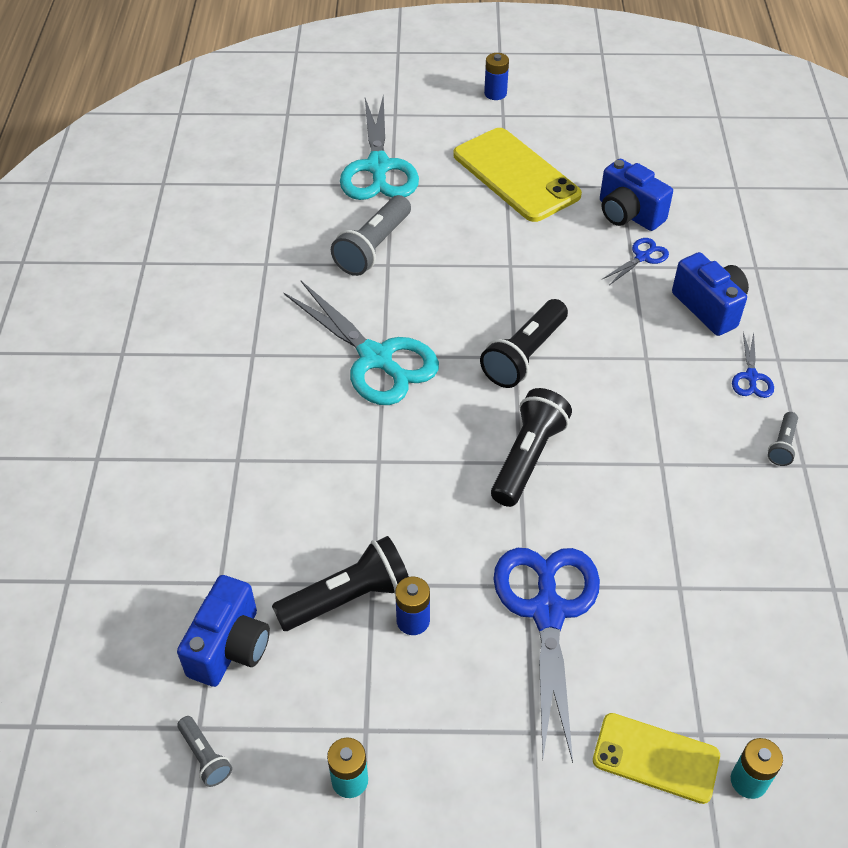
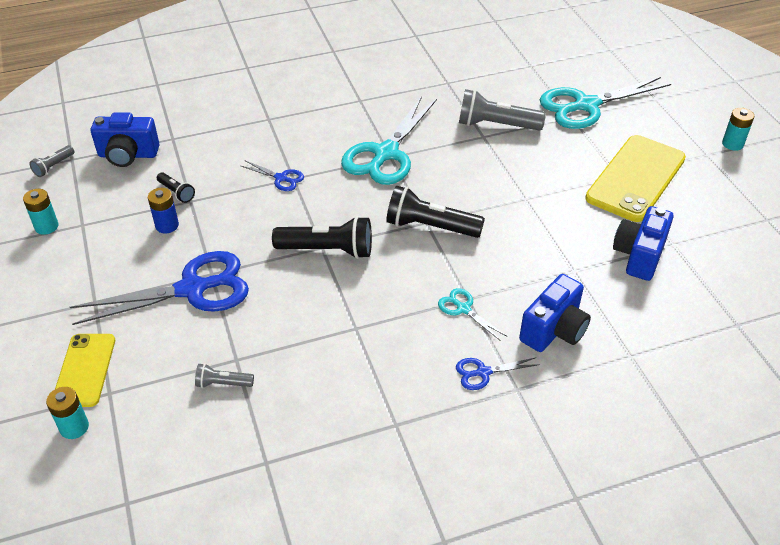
camera: 70 degrees right, 5 degrees down
black flashlight [272,536,409,631] -> black flashlight [157,172,195,203], size x0.51
blue battery [484,53,509,100] -> turquoise battery [722,108,755,151]
blue scissors [603,238,669,285] -> blue scissors moved to [241,160,304,191]
grey flashlight [768,412,798,466] -> grey flashlight moved to [195,363,254,388]
none -> turquoise scissors [438,288,506,341]

